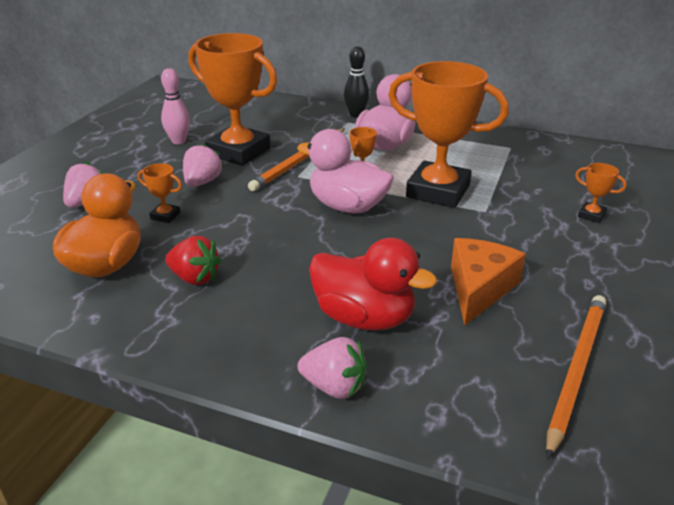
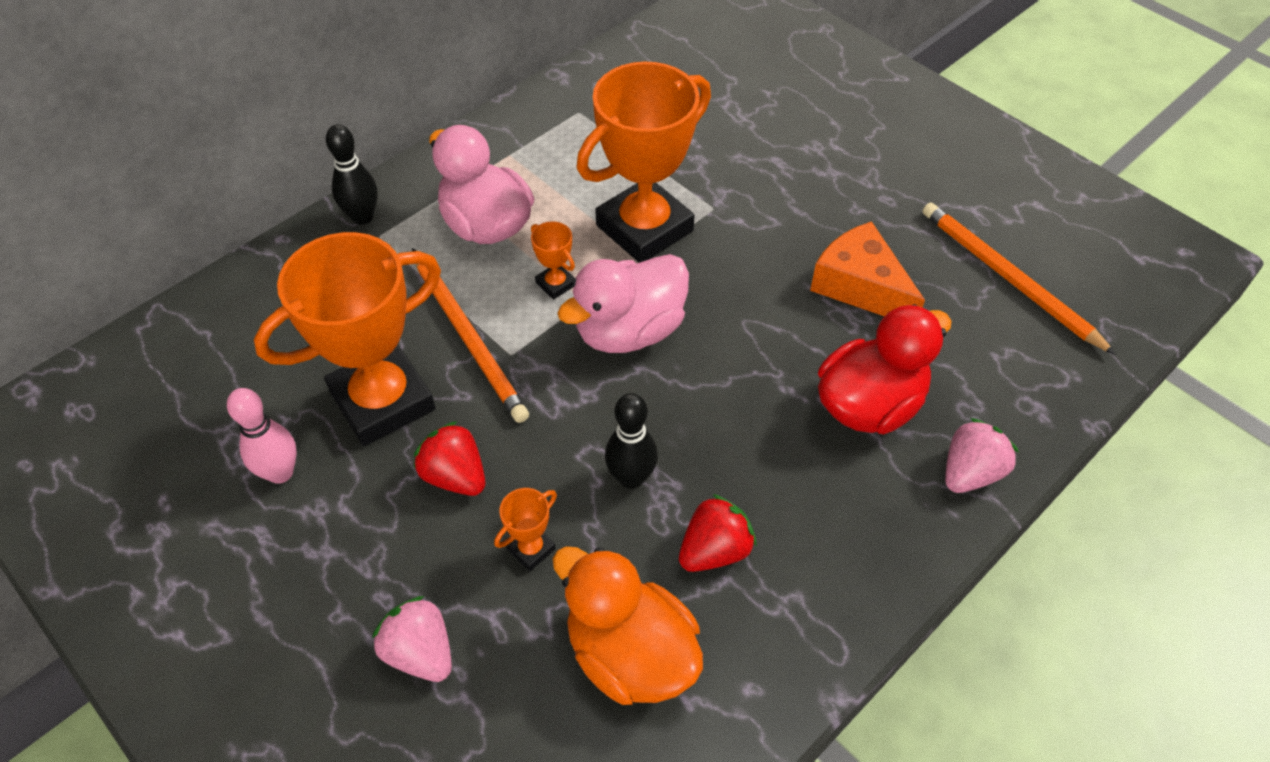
camera: 65 degrees left, 20 degrees up
pink strawberry [183,143,223,187] -> red strawberry [414,421,485,496]
orange trophy [575,163,627,223] -> none
none -> black bowling pin [605,393,658,489]

